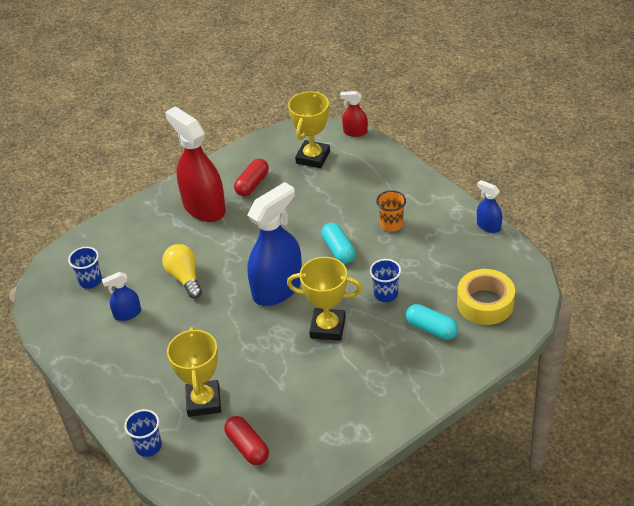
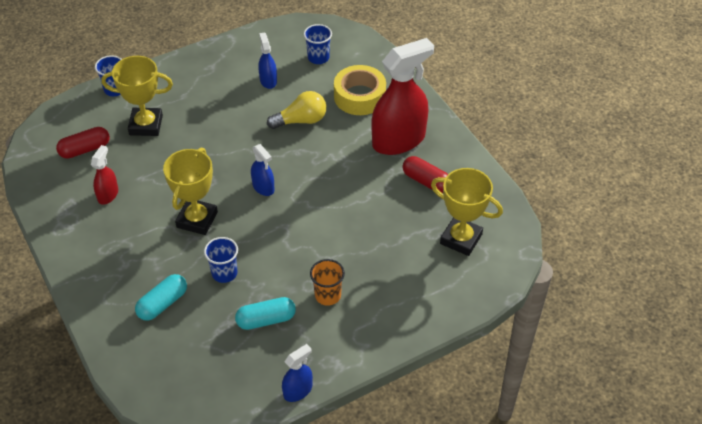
camera: 95 degrees right, 5 degrees up
blue spray bottle [247,182,302,306] -> blue spray bottle [251,144,275,196], size x0.47
turquoise capsule [321,223,356,263] -> turquoise capsule moved to [235,297,296,330]
red spray bottle [340,91,368,137] -> red spray bottle moved to [91,145,118,205]
yellow tape [457,269,515,325] -> yellow tape moved to [334,65,386,115]

